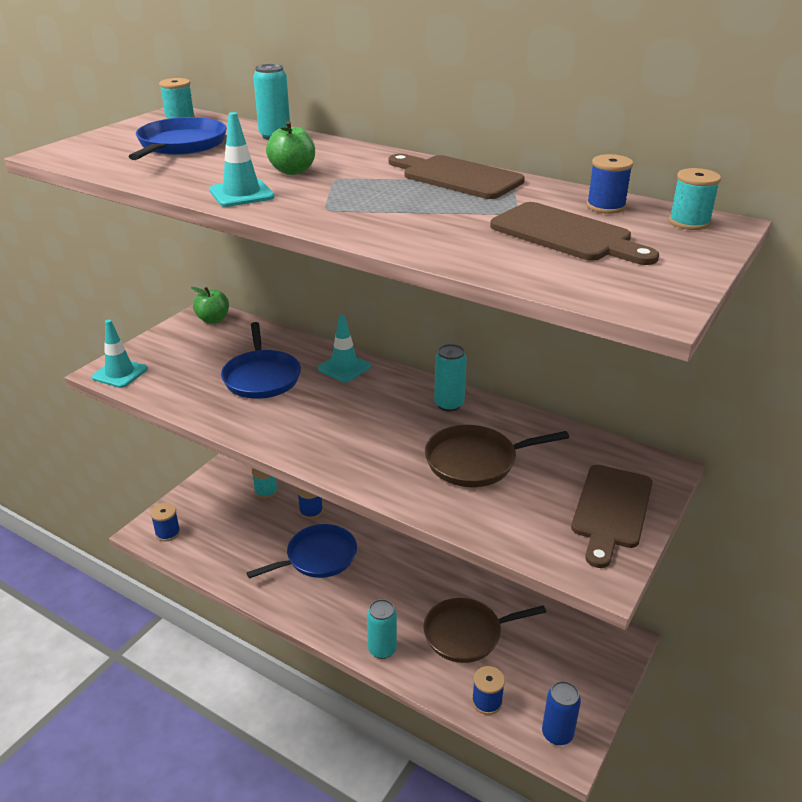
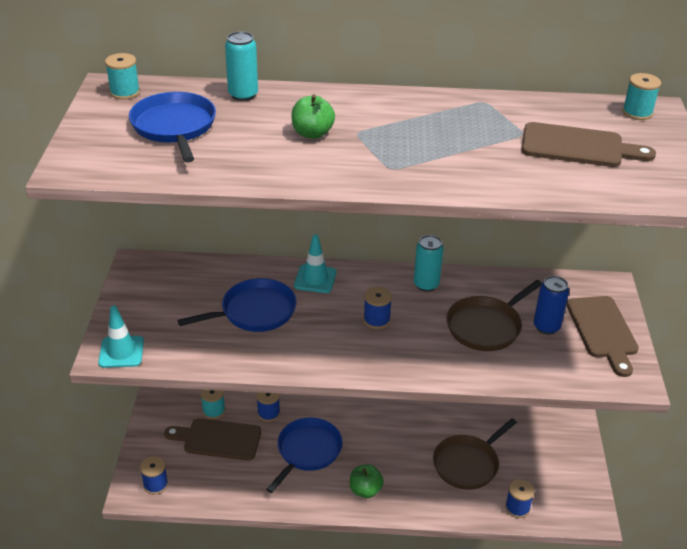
camera: 30 degrees left, 5 degrees up
green apple [191,287,229,324] -> green apple moved to [350,464,384,498]
turquoise traffic cone [209,112,275,207] -> none
blue pan [221,322,301,399] -> blue pan turned 75 degrees counterclockwise [177,278,296,332]
turquoise can [367,599,397,659] -> none
brown cutting board [389,154,525,199] -> brown cutting board moved to [164,419,261,461]
blue can [542,681,581,745] -> blue can moved to [534,276,569,334]
blue spool [587,154,633,214] -> blue spool moved to [363,287,392,329]

